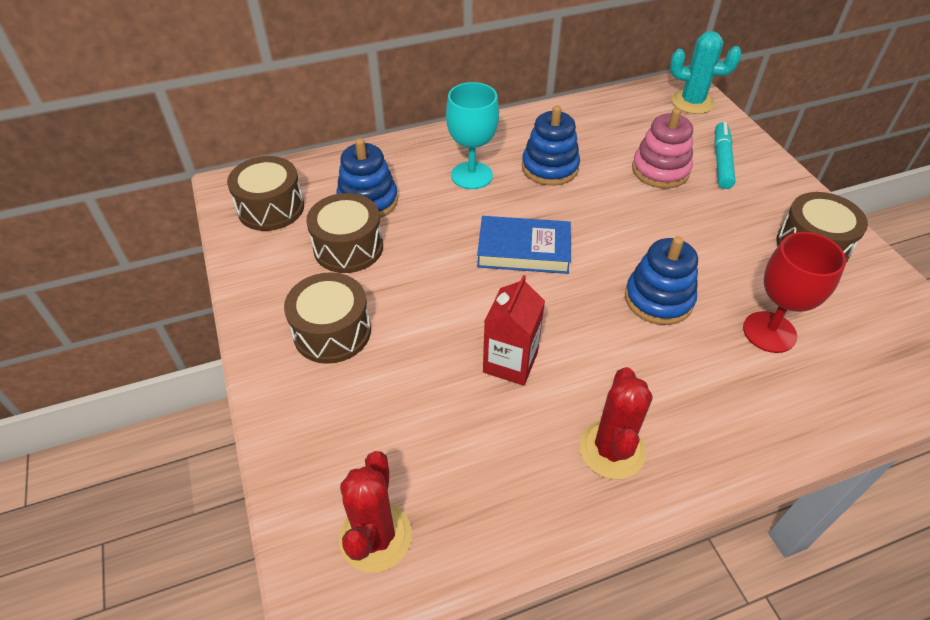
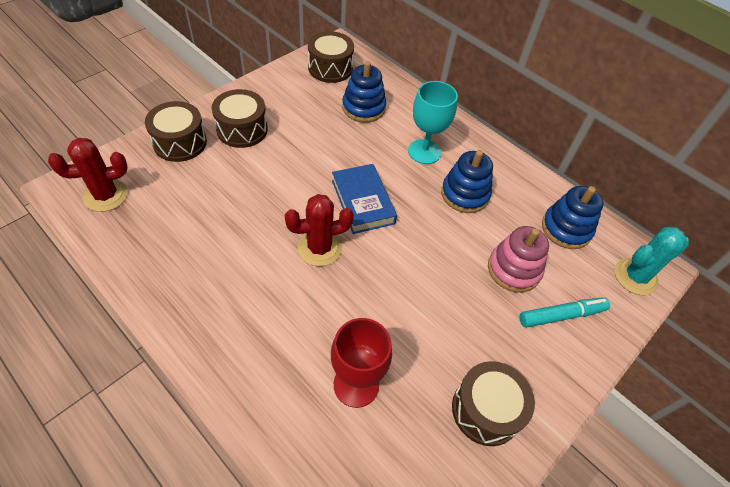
camera: 60 degrees right, 5 degrees up
brown drum [306,193,383,273] -> brown drum moved to [145,101,207,162]
red carton [483,275,545,386] -> none
red cactus [579,367,652,479] -> red cactus moved to [284,194,354,266]
blue stacking toy [625,236,698,325] -> blue stacking toy moved to [542,186,603,249]
turquoise cactus [670,31,742,114] -> turquoise cactus turned 75 degrees clockwise [615,227,689,295]

